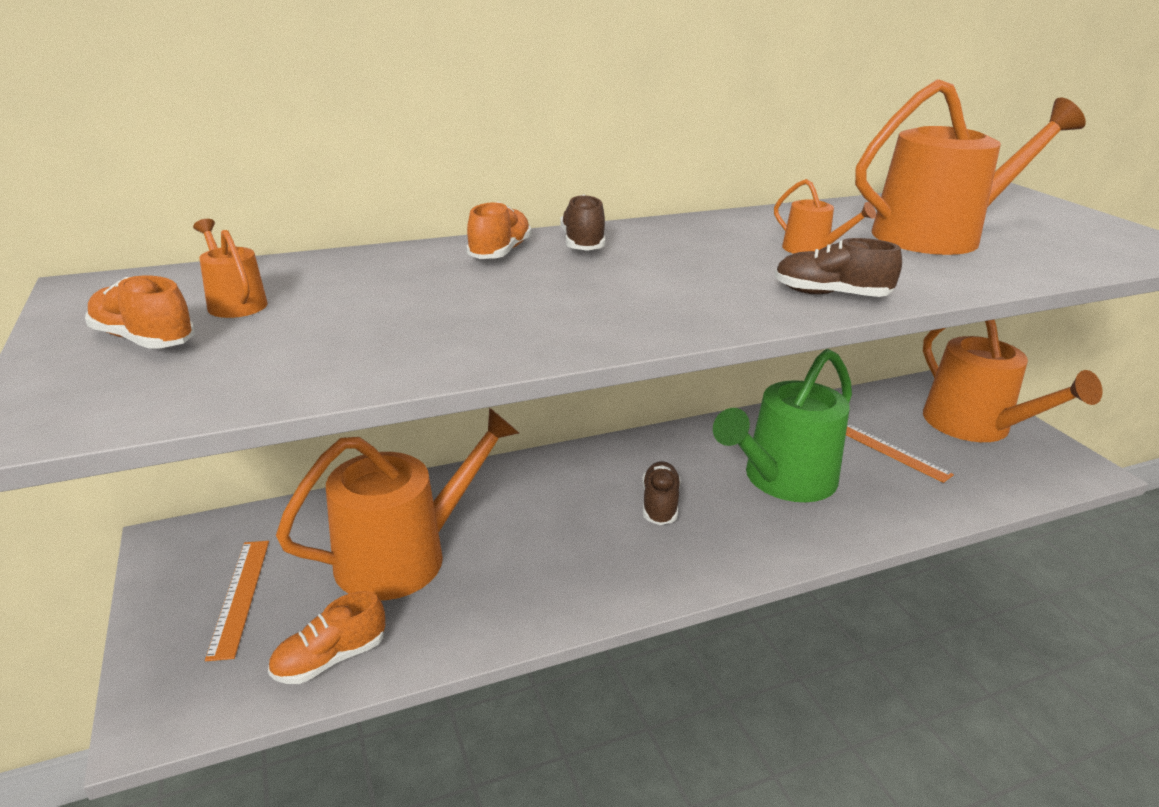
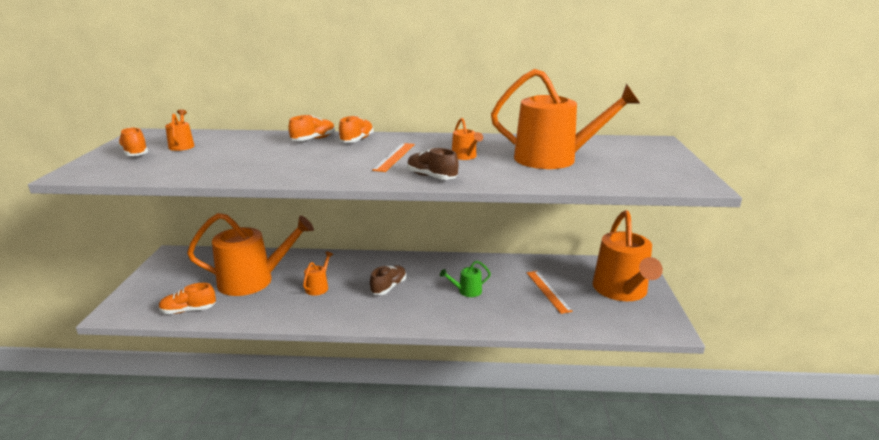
camera: 25 degrees right, 5 degrees down
orange ruler [205,541,269,661] -> orange ruler moved to [372,143,415,172]
brown shoe [560,194,605,251] -> orange shoe [339,116,374,143]
green watering can [713,349,852,502] -> green watering can [440,261,491,297], size x0.43
none -> orange watering can [303,252,333,296]

